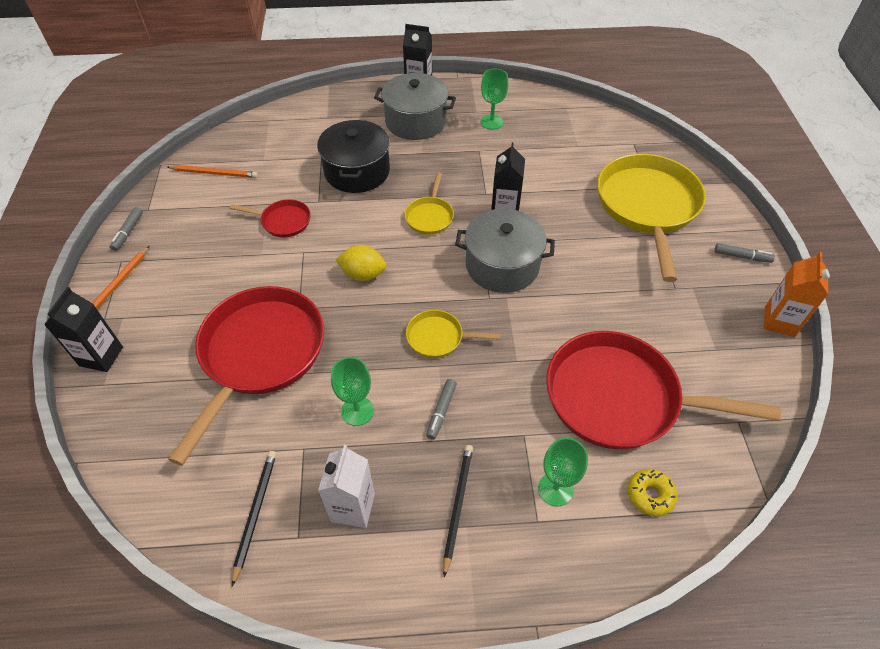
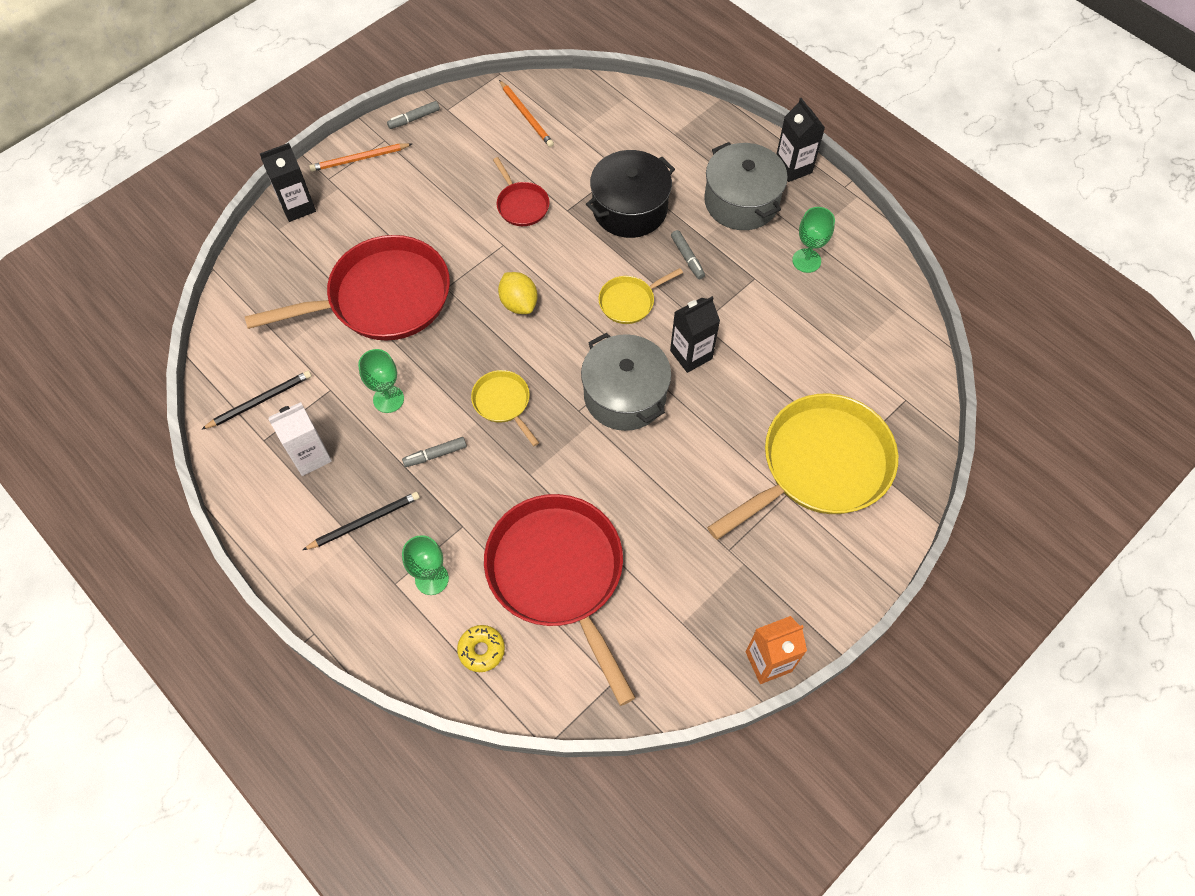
camera: 50 degrees right, 10 degrees up
grey marker [714,243,775,263] -> grey marker moved to [671,230,705,279]

